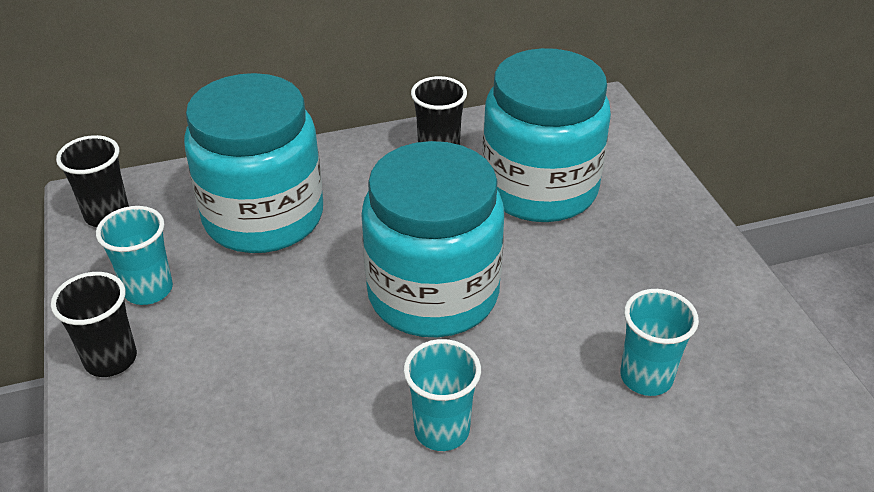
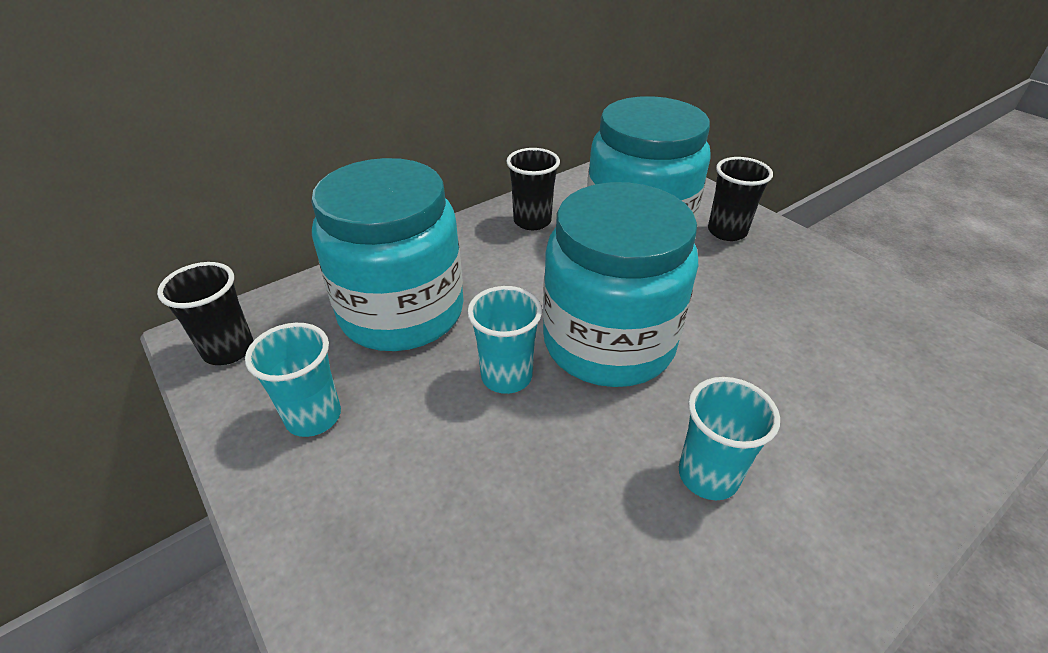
camera: 20 degrees left, 0 degrees up
black cup [51,272,137,377] -> black cup moved to [708,157,773,241]
turquoise cup [620,289,699,396] -> turquoise cup moved to [467,286,542,394]

